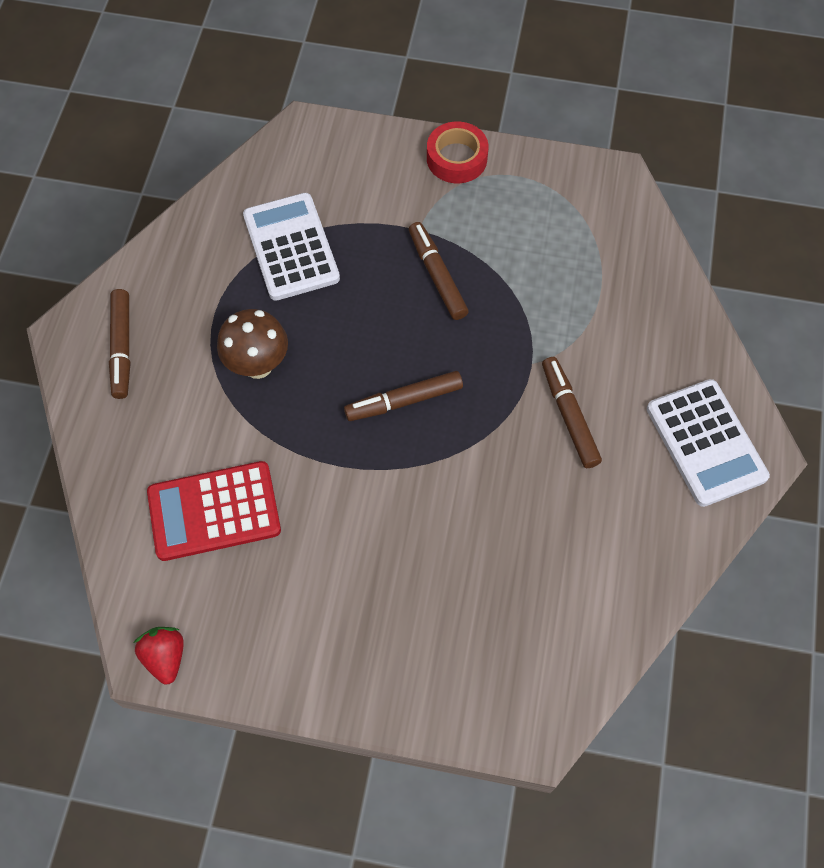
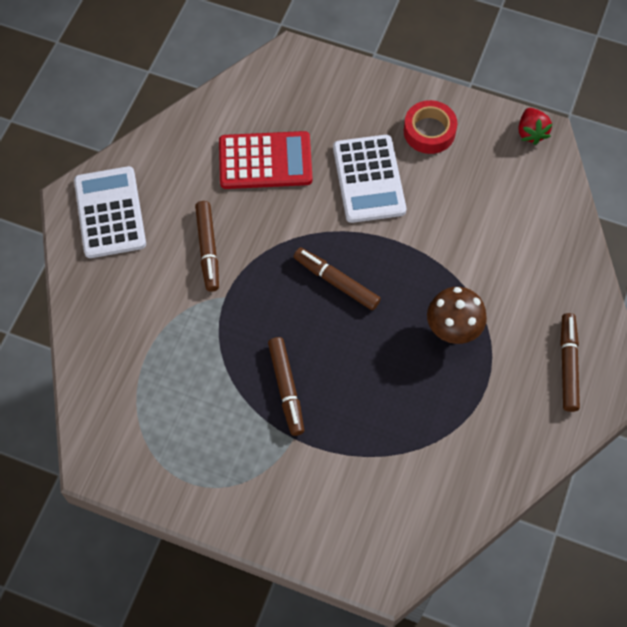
camera: 170 degrees left, 0 degrees up
red calculator [147,461,281,561] -> red calculator moved to [219,131,312,189]
white calculator [243,193,340,301] -> white calculator moved to [333,135,406,223]
brown marker [344,371,463,421] -> brown marker turned 135 degrees counterclockwise [294,247,381,310]
red tape [427,121,489,183] -> red tape moved to [404,100,457,154]

